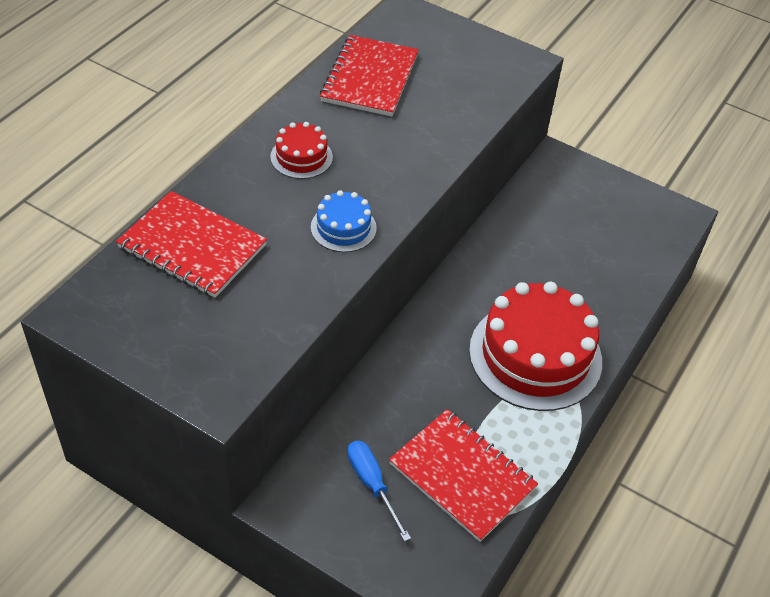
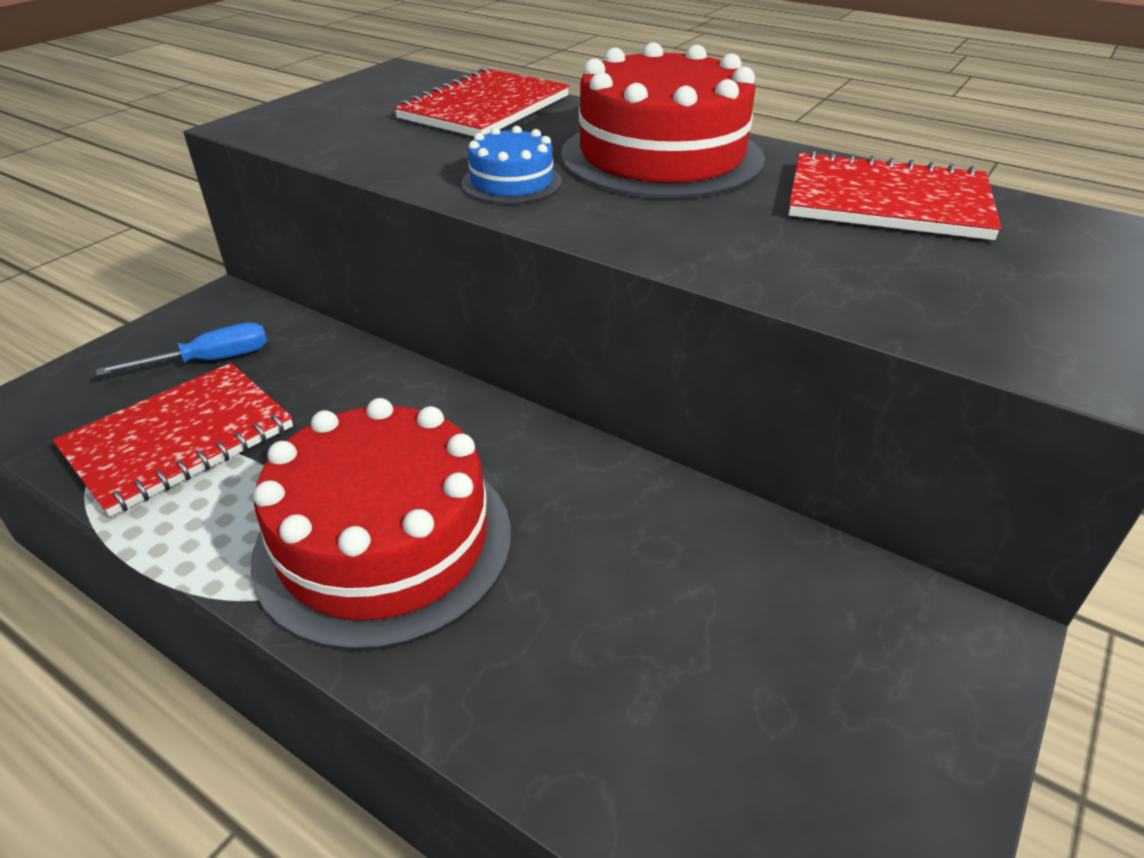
camera: 95 degrees right, 10 degrees down
red cake [270,122,333,179] -> red cake [561,42,765,199], size x2.14

